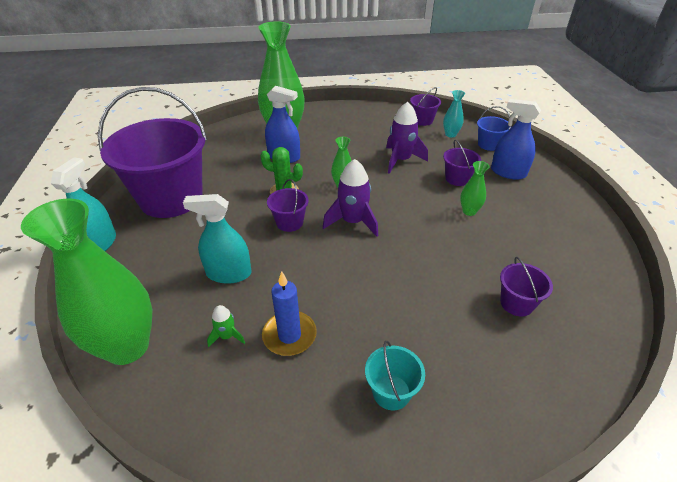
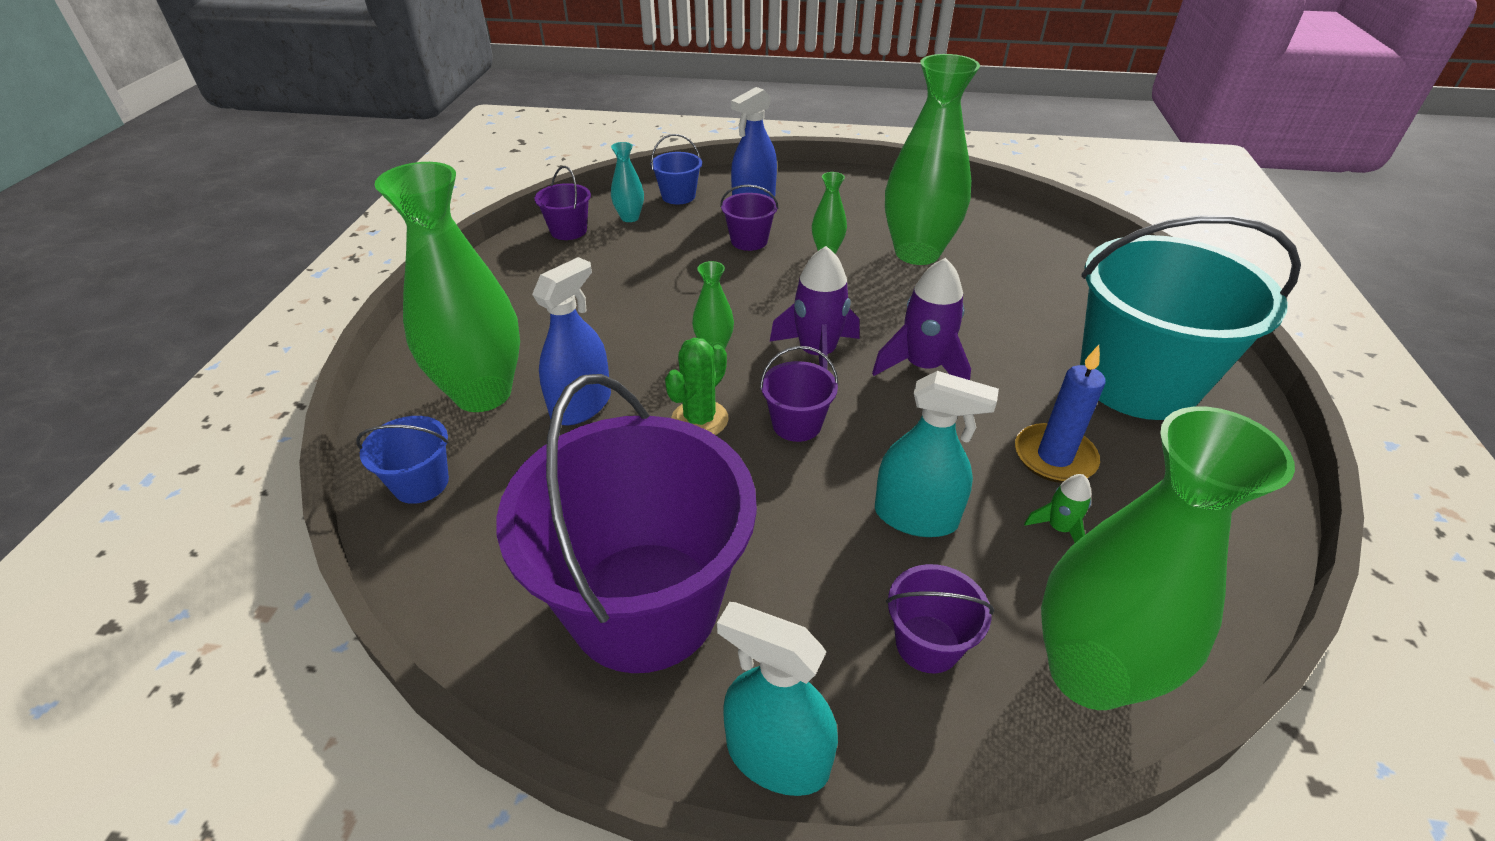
camera: 75 degrees left, 0 degrees up
turquoise spray bottle [183,194,251,284] -> turquoise spray bottle turned 90 degrees counterclockwise [875,371,999,537]
turquoise bucket [365,341,425,410] -> turquoise bucket [1080,215,1301,420], size x2.41
purple rocket [386,102,428,174] -> purple rocket moved to [872,258,971,380]
purple bucket [500,257,553,316] -> purple bucket moved to [886,564,994,673]
none -> blue bucket [356,416,449,504]
none -> green vase [885,54,980,265]

